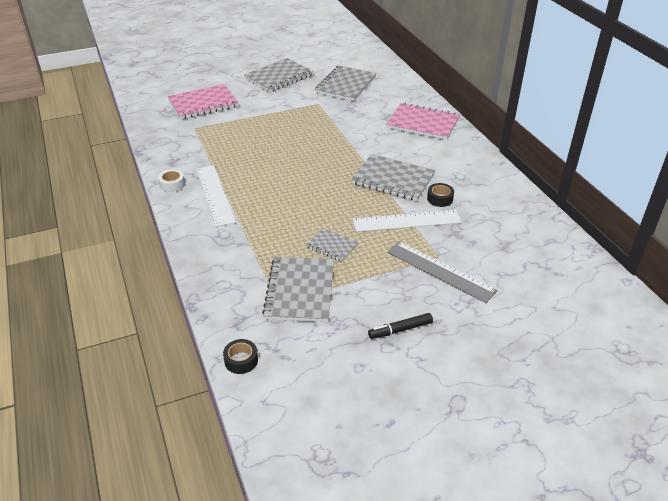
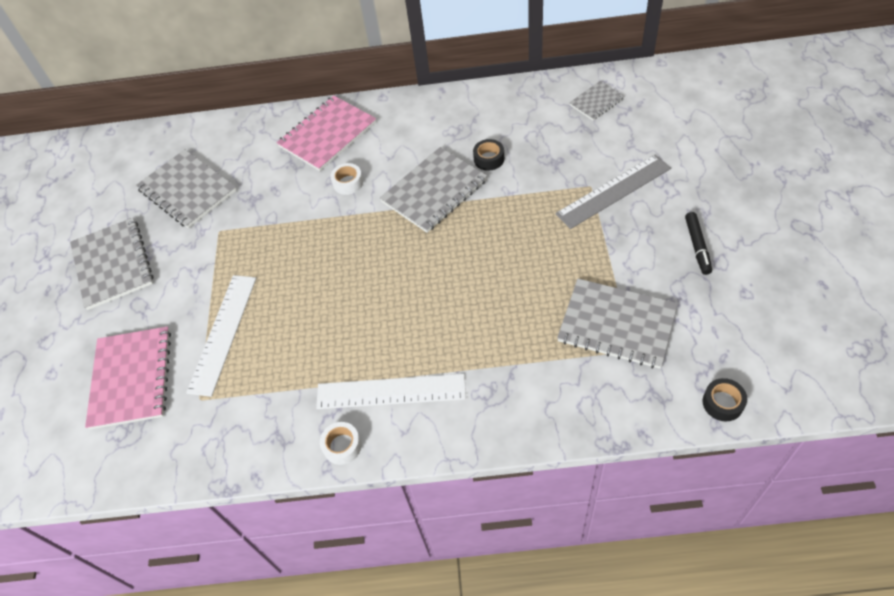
camera: 65 degrees left, 15 degrees up
grey notebook [306,228,359,261] -> grey notebook moved to [569,81,624,120]
white ruler [353,210,462,232] -> white ruler moved to [186,275,256,397]
none -> white tape [330,163,363,195]

